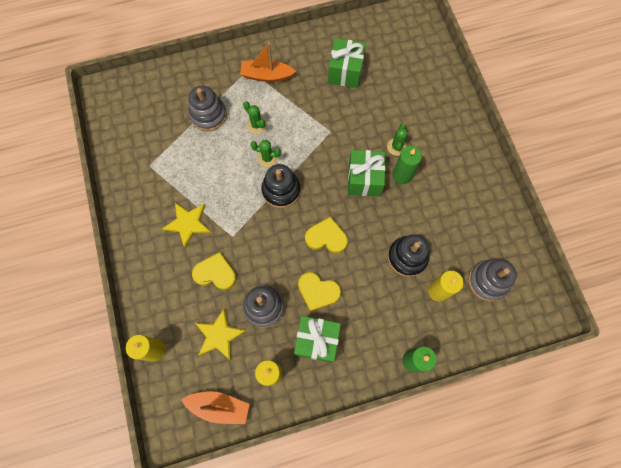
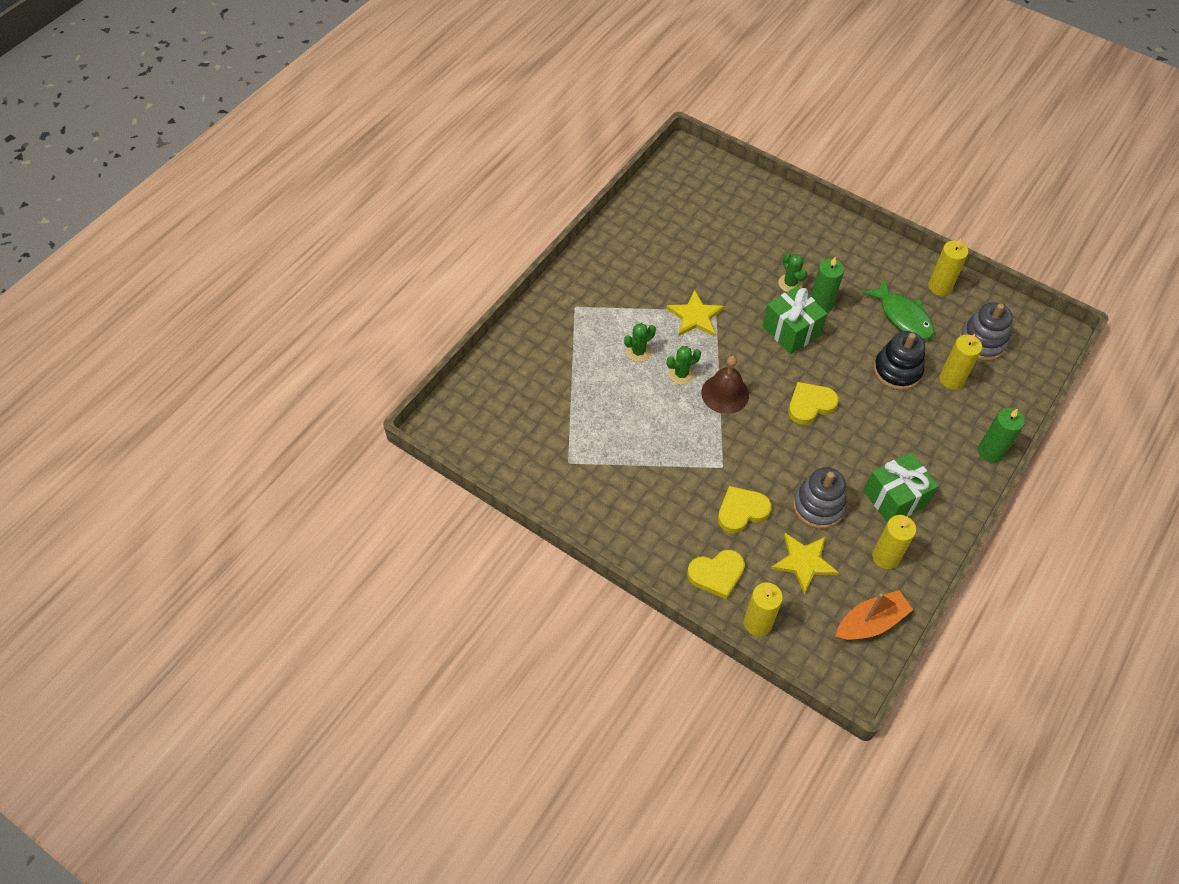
camera: 40 degrees left, 15 degrees down
yellow star [162,203,211,248] -> yellow star moved to [666,290,725,336]
grey stacking toy [189,86,227,131] -> none
orange boat [240,43,296,82] -> none
green cactus [243,101,266,134] -> green cactus turned 45 degrees counterclockwise [624,323,656,362]
black stacking toy [261,164,300,208] -> brown bell [701,356,749,414]
yellow heart [298,272,341,311] -> yellow heart moved to [687,550,745,599]
green gift [328,38,366,88] -> none
none -> green fish [862,278,934,340]
none -> yellow candle [928,239,968,296]

